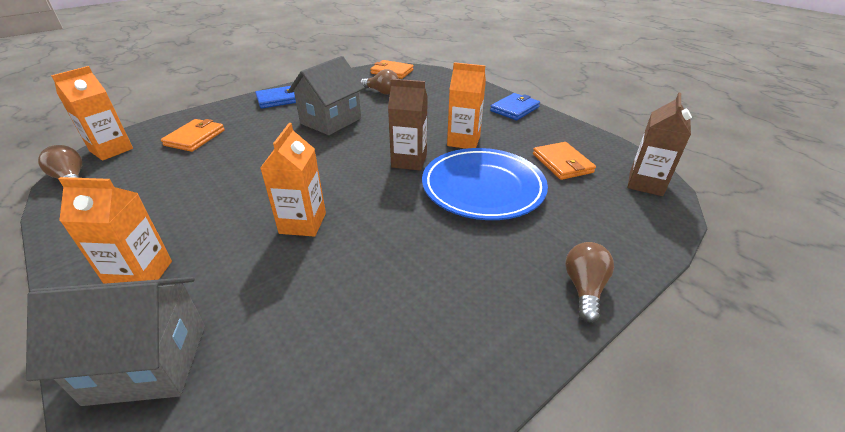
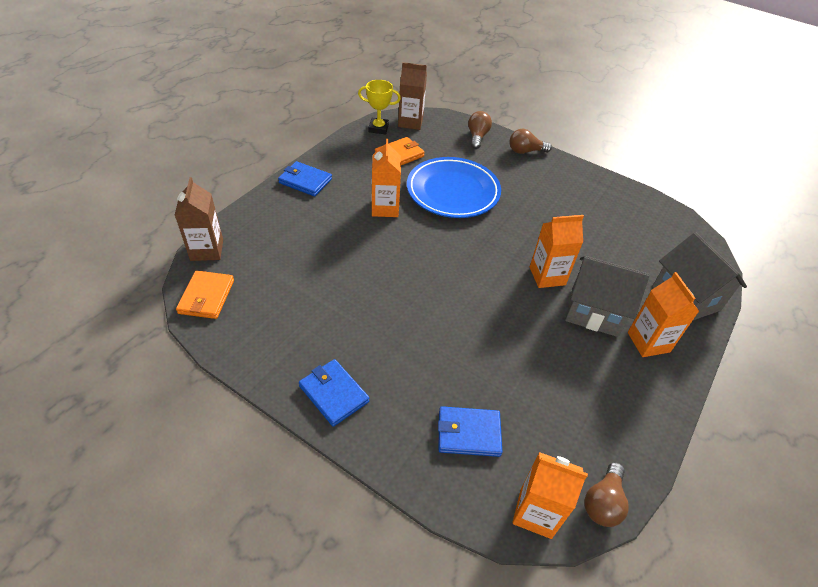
camera: 110 degrees left, 10 degrees up
orange wallet [161,119,225,152] -> blue wallet [438,406,502,457]
grey house [288,56,365,135] -> grey house moved to [565,256,650,337]
brown light bulb [361,69,399,95] -> brown light bulb moved to [468,111,492,149]
brown carton [388,79,428,171] -> brown carton moved to [175,177,223,261]
none -> yellow trophy [358,80,401,134]

